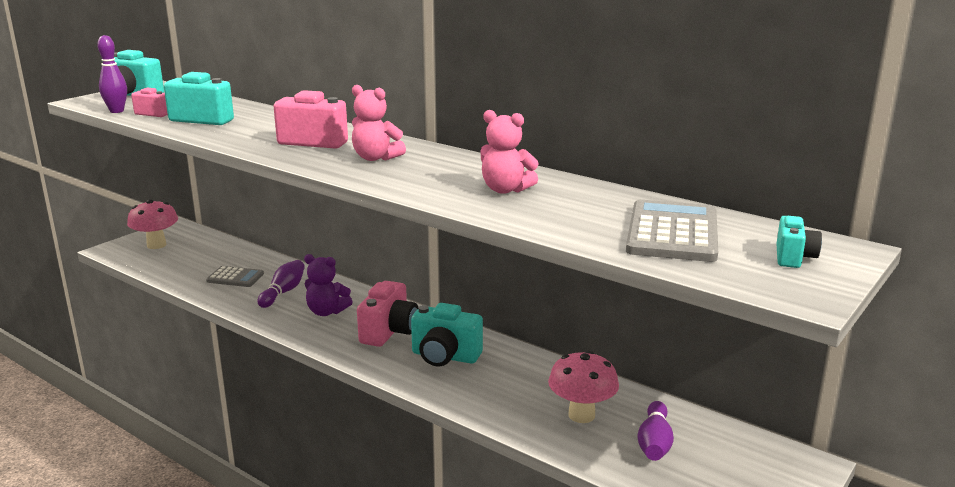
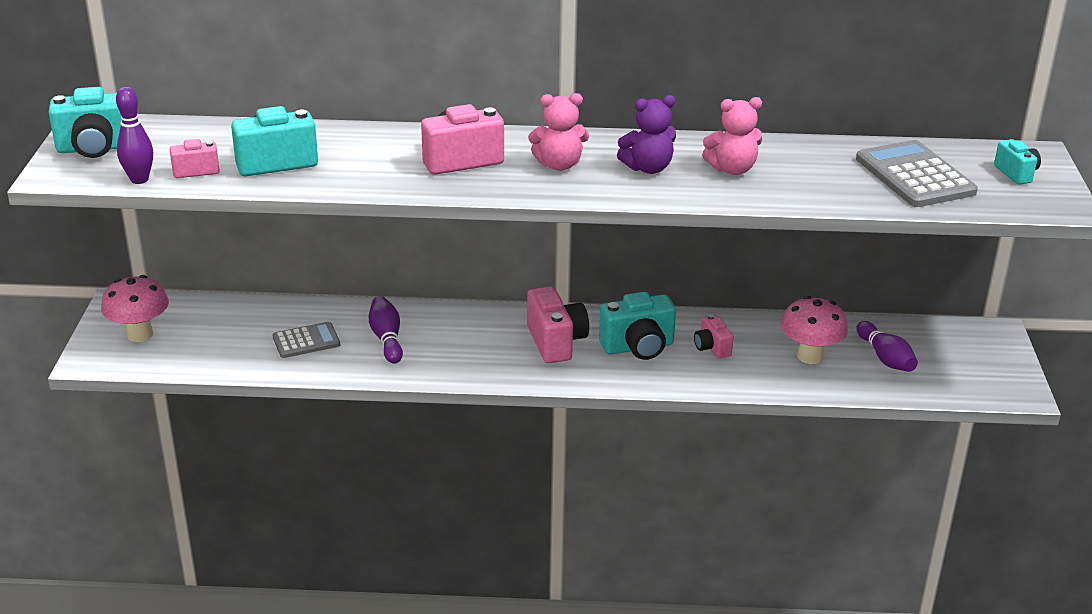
camera: 35 degrees left, 10 degrees up
purple teddy bear [304,254,353,316] -> purple teddy bear moved to [617,95,676,174]
none -> pink camera [694,314,734,359]

